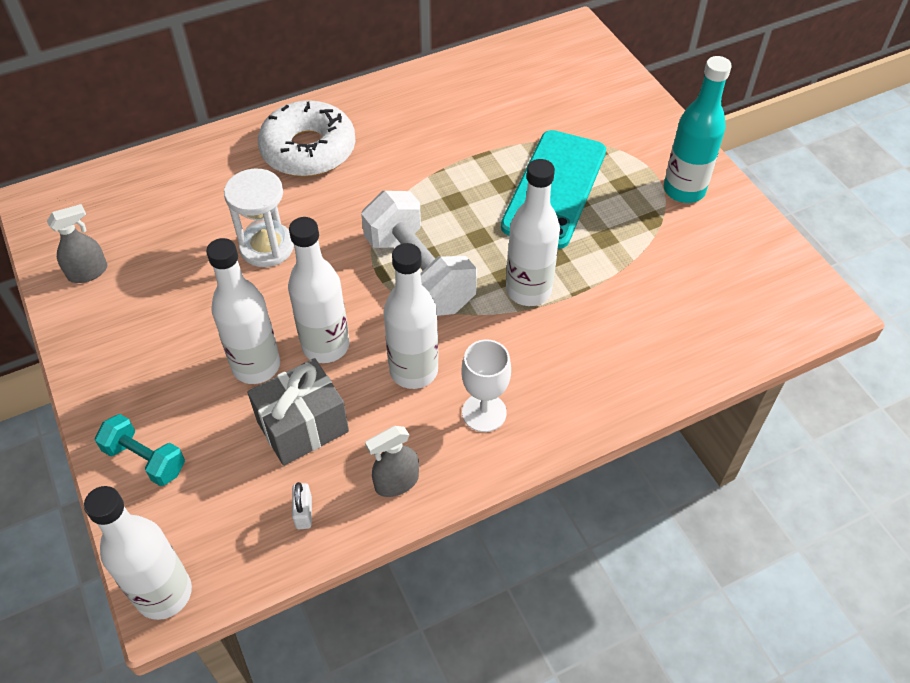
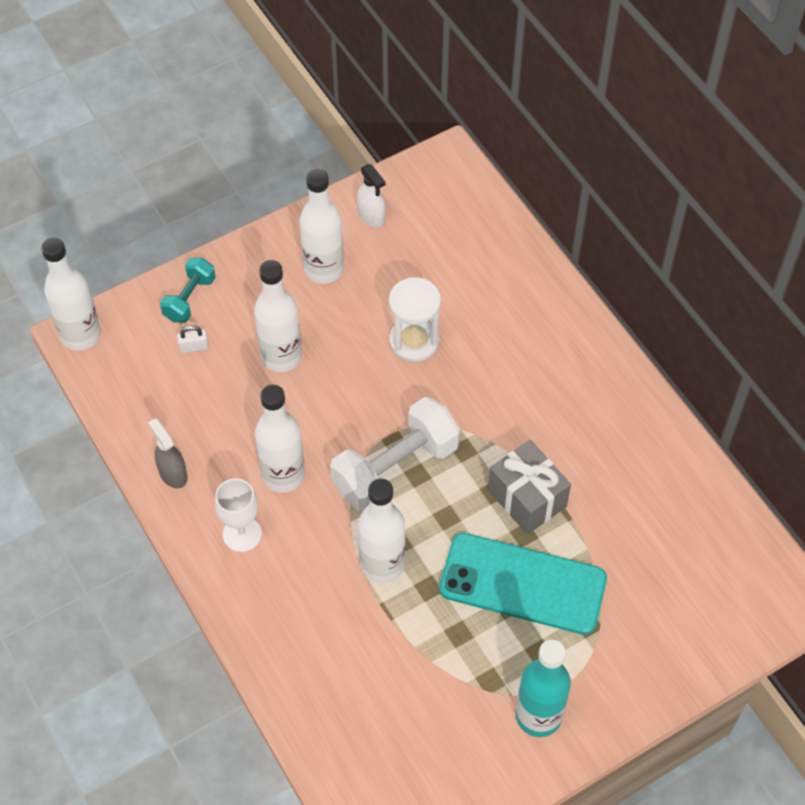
camera: 85 degrees right, 5 degrees up
grey spray bottle [47,204,108,283] -> white spray bottle [357,164,386,228]
grey gift [247,358,349,466] -> grey gift moved to [488,440,571,534]
white donut [258,100,355,177] -> none
white bottle [288,217,350,363] -> white bottle moved to [299,169,344,284]
white padlock [292,482,312,529] -> white padlock moved to [177,325,209,353]

